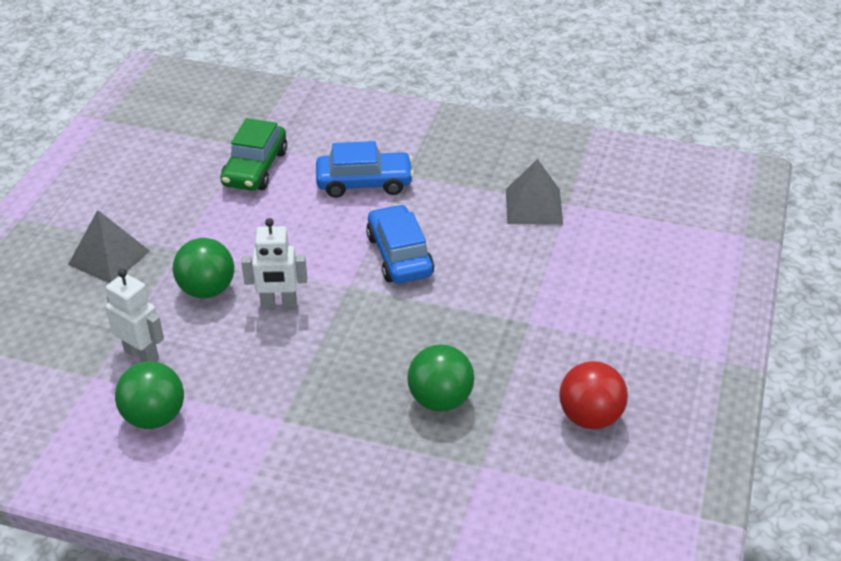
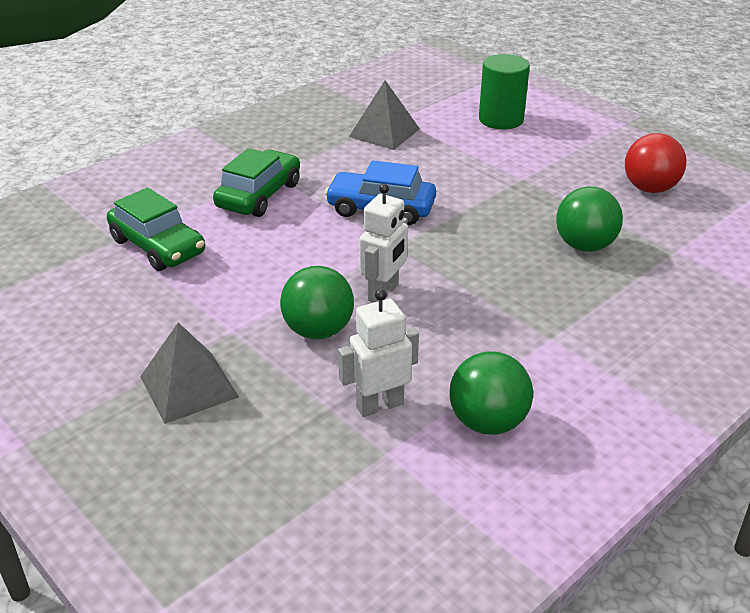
camera: 60 degrees left, 5 degrees down
blue car [316,141,414,198] -> green car [213,148,300,217]
none -> green cylinder [479,54,530,129]

